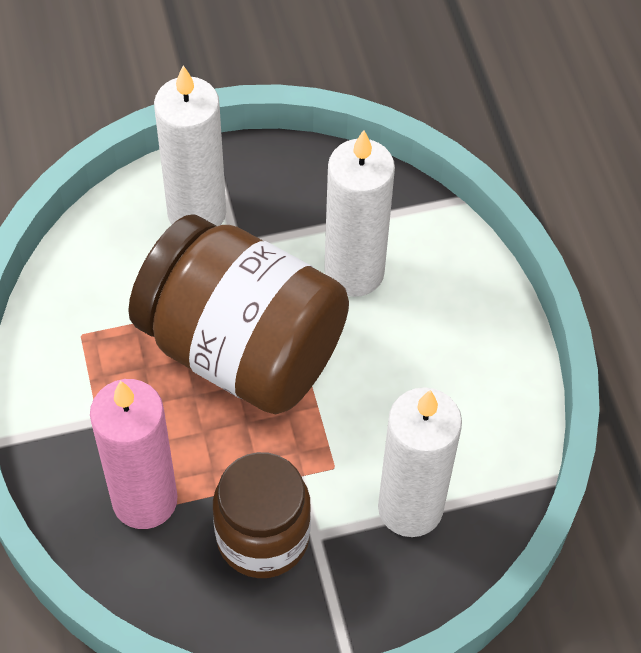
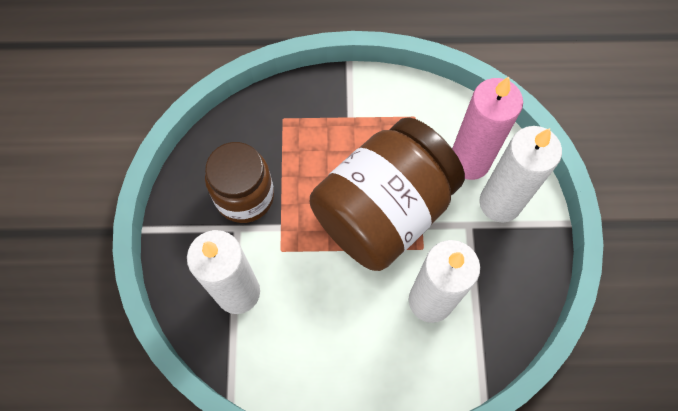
camera: 105 degrees right, 10 degrees up
pink candle [90,379,178,529] -> pink candle moved to [452,77,523,180]

